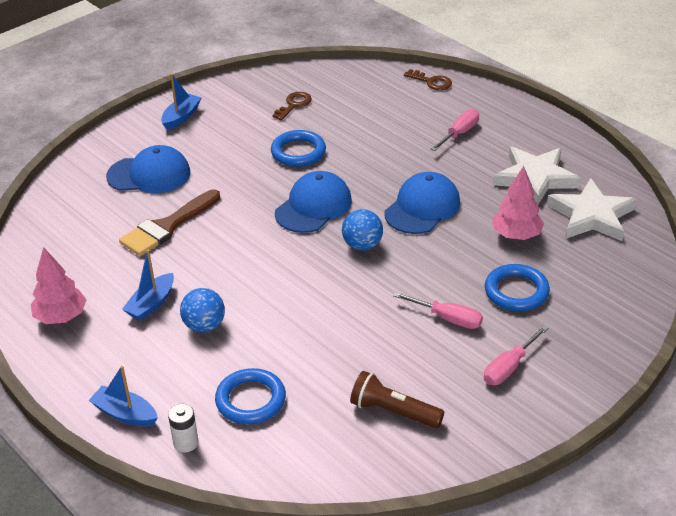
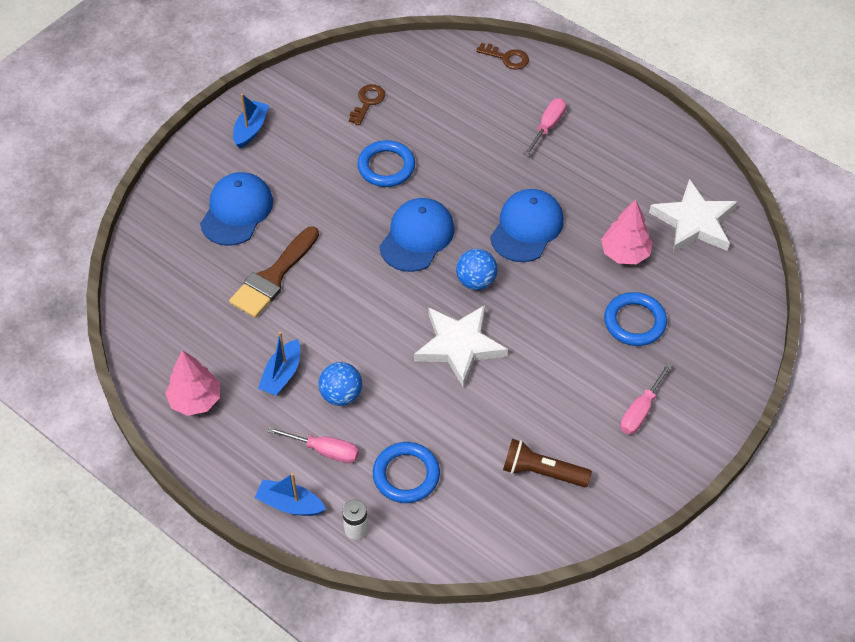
camera: 10 degrees left, 15 degrees up
blue cap [106,145,191,193] -> blue cap turned 60 degrees counterclockwise [200,172,273,246]
pink screwdriver [393,292,483,329] -> pink screwdriver moved to [267,427,359,463]
white star [494,146,581,204] -> white star moved to [414,305,508,387]

